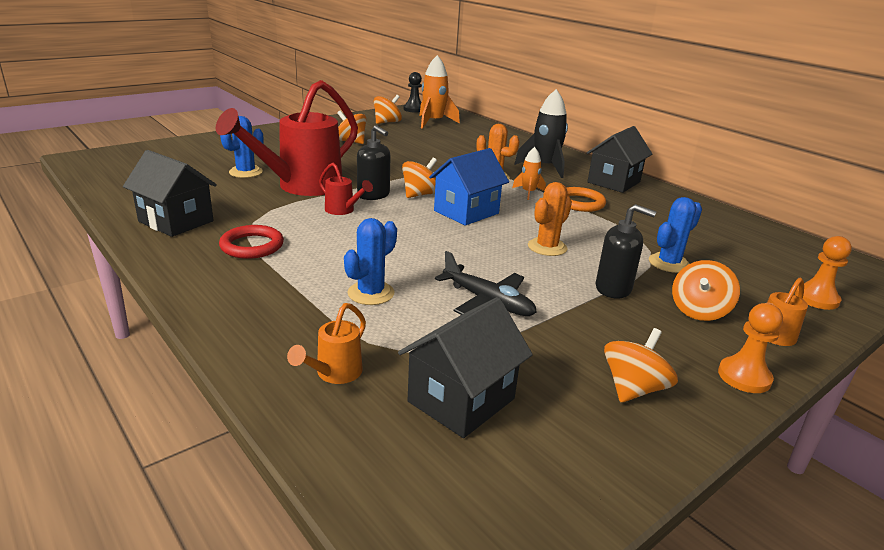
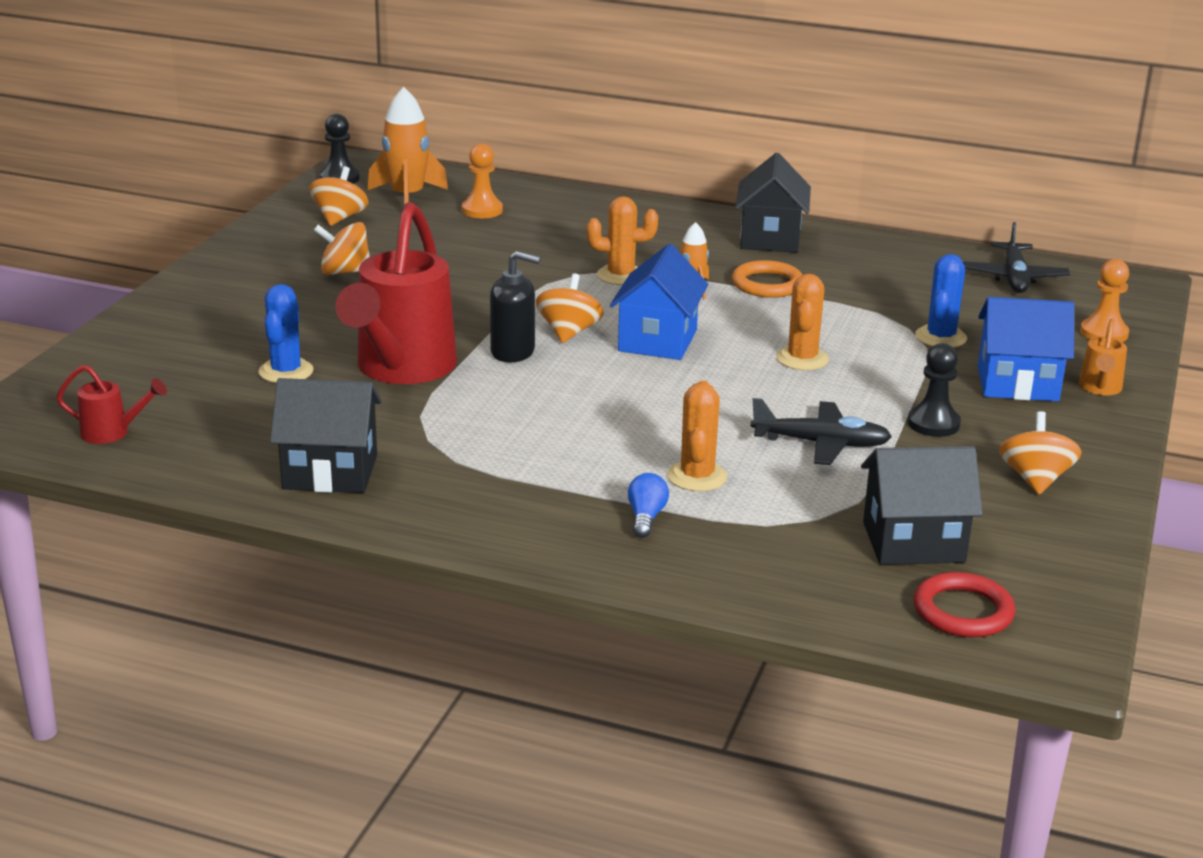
camera: 30 degrees left, 0 degrees up
red ring [219,225,284,259] -> red ring moved to [914,572,1016,637]
orange watering can [287,303,366,384] -> none
red watering can [319,163,373,215] -> red watering can moved to [56,365,167,444]
blue cactus [344,218,397,305] -> orange cactus [667,380,727,491]
black house [398,297,533,438] -> black house turned 75 degrees clockwise [861,446,983,565]
black rocket [514,89,568,178] -> none
black soap dispenser [596,204,657,299] -> none
orange spinning top [672,260,740,321] -> blue house [978,297,1074,401]
orange pawn [718,303,783,393] -> orange pawn moved to [462,143,503,218]
none -> blue light bulb [628,473,669,538]
none -> black pawn [908,343,961,437]
none -> black plane [963,222,1070,293]

